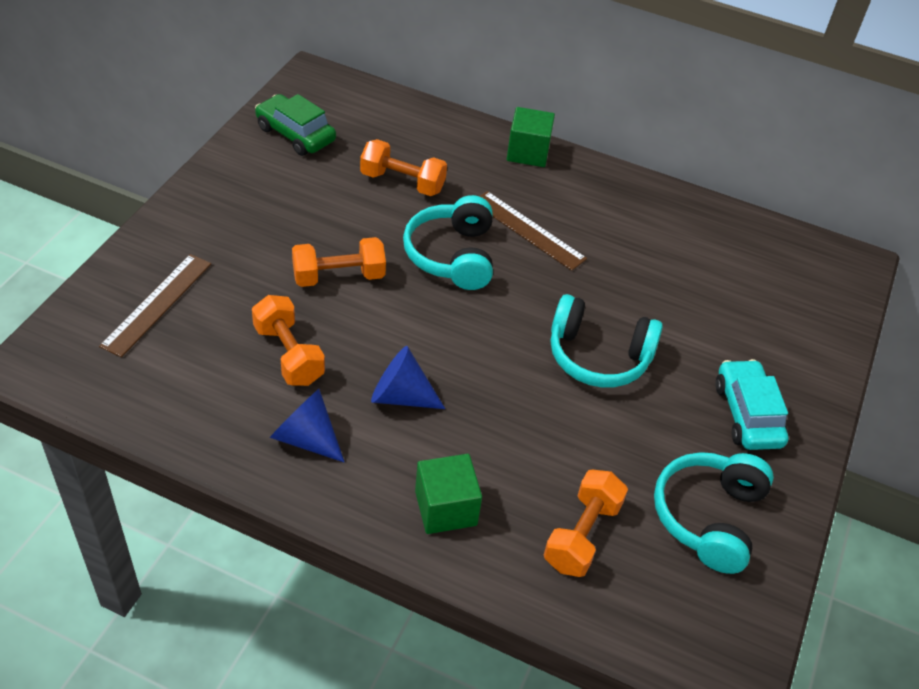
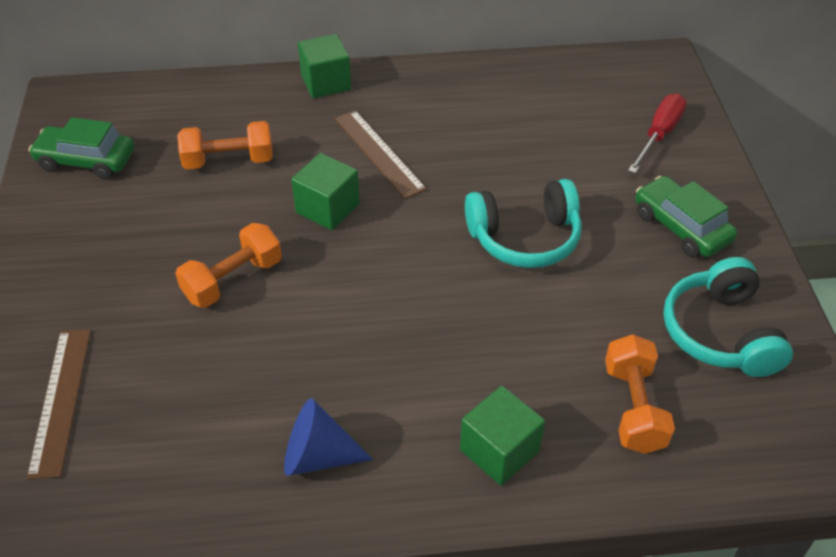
camera: 25 degrees left, 0 degrees up
orange dumbbell [252,295,325,386] -> none
blue cone [371,346,445,409] -> none
turquoise headphones [403,195,493,290] -> green cube [291,153,360,230]
brown ruler [479,191,587,271] -> brown ruler turned 45 degrees clockwise [334,110,427,199]
turquoise car [715,359,788,450] -> green car [635,176,737,258]
none -> red screwdriver [628,93,686,173]

